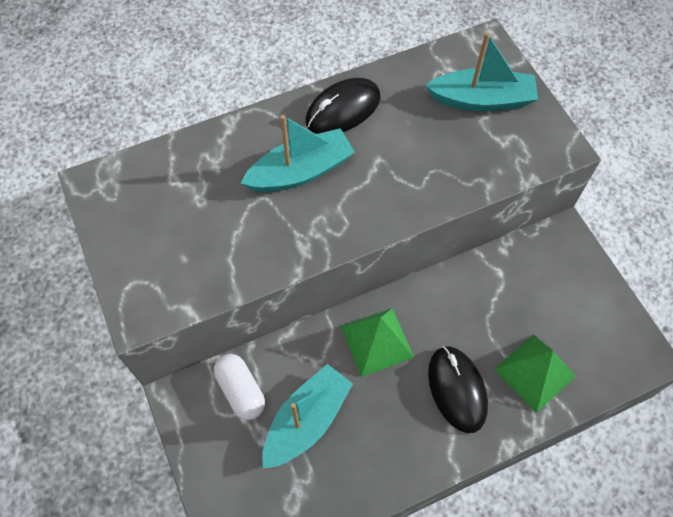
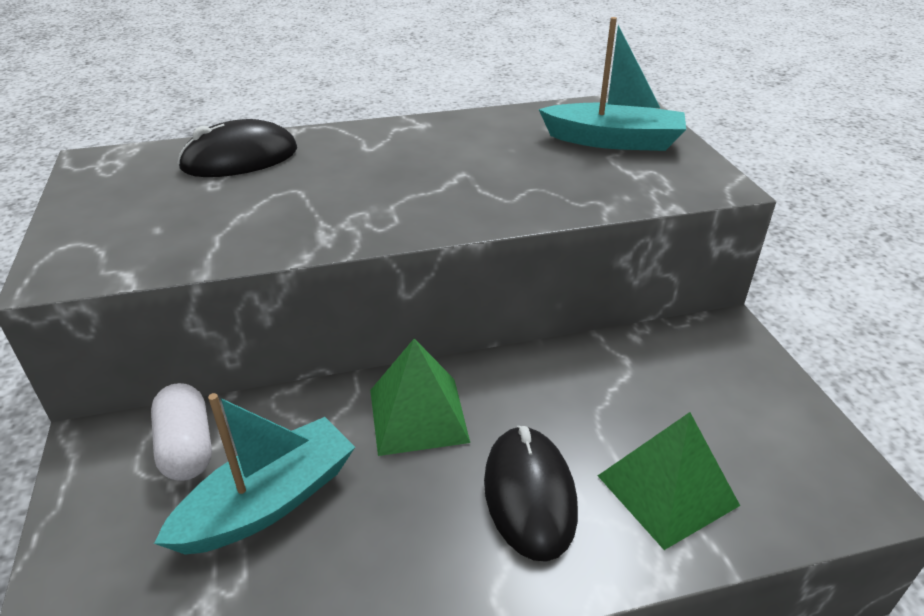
camera: 10 degrees right, 25 degrees down
turquoise boat [241,115,355,192] -> none
black mouse [306,78,380,134] -> black mouse moved to [178,119,297,177]

